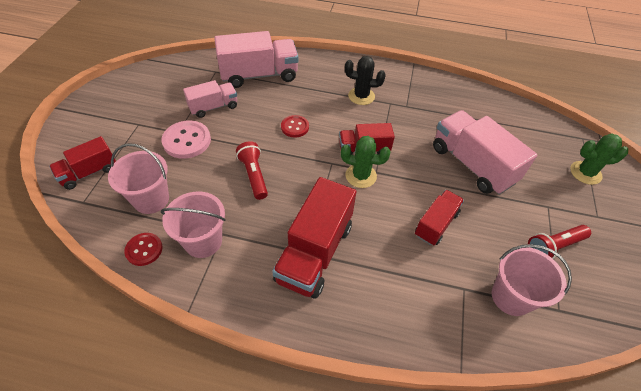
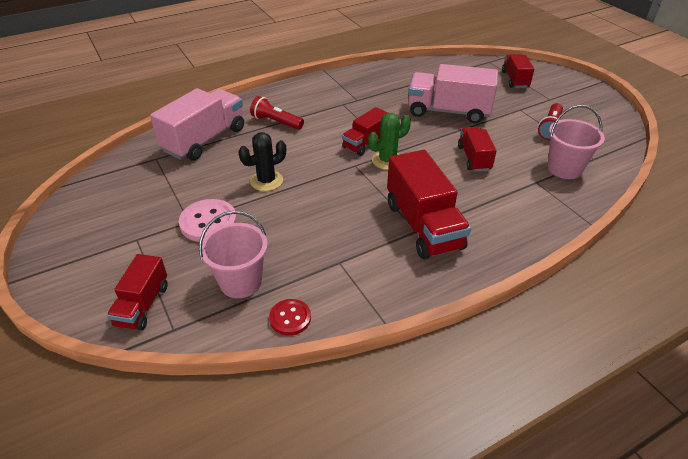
camera: 40 degrees left, 10 degrees down
pink bucket [161,192,226,258] -> none
pink truck [183,80,237,118] -> none
red flashlight [236,141,268,200] -> red flashlight moved to [250,96,304,130]
red button [281,115,309,137] -> none
black cactus [345,56,386,105] -> black cactus moved to [238,132,286,191]
green cactus [570,133,628,185] -> red truck [502,54,534,88]

